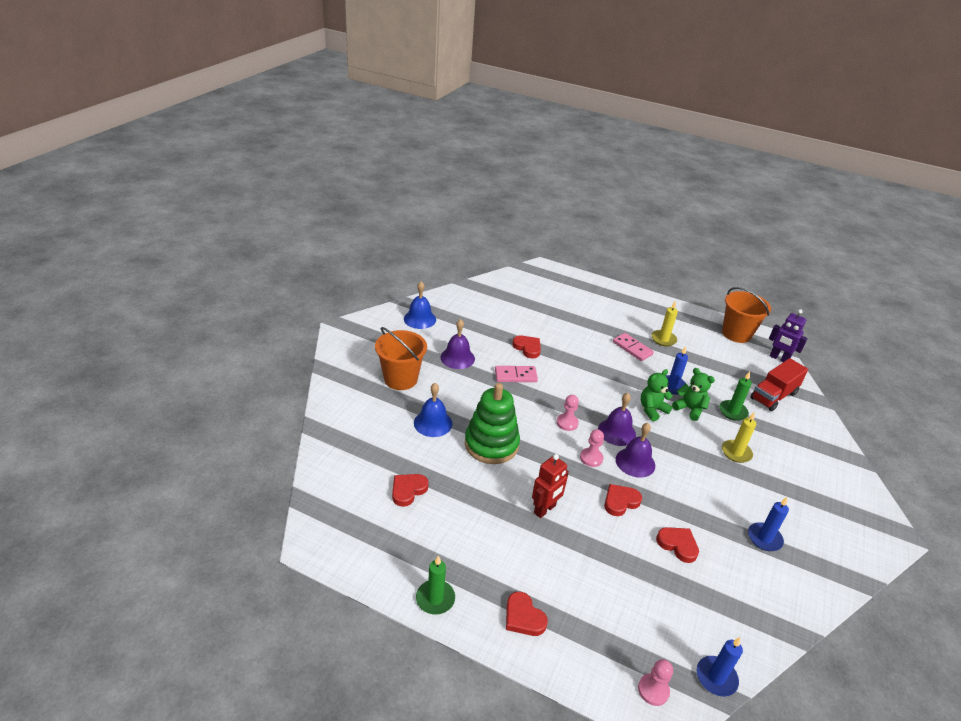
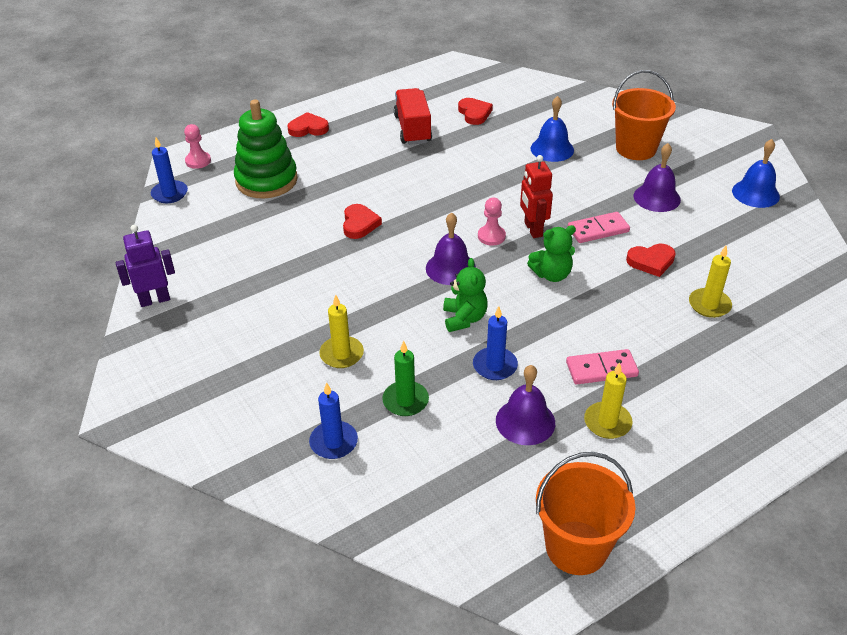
camera: 125 degrees right, 5 degrees up
green candle [416,555,455,615] -> none
green stacking toy [465,383,520,464] -> green stacking toy moved to [234,100,298,198]
pink domino [495,366,538,382] -> pink domino turned 45 degrees clockwise [568,212,630,243]
red robot [532,454,569,518] -> red robot moved to [520,155,553,238]
pink pawn [580,429,604,467] -> none
purple bell [616,423,655,478] -> purple bell moved to [496,365,555,445]
red heart [656,527,699,563] -> none
green teddy bear [672,368,715,421] -> green teddy bear moved to [527,225,576,282]
blue candle [748,497,789,551] -> blue candle moved to [309,382,358,459]
red truck [750,358,808,411] -> red truck moved to [394,88,432,145]
purple robot [769,309,808,362] -> purple robot moved to [116,225,175,307]
none -> yellow candle [689,246,732,318]

